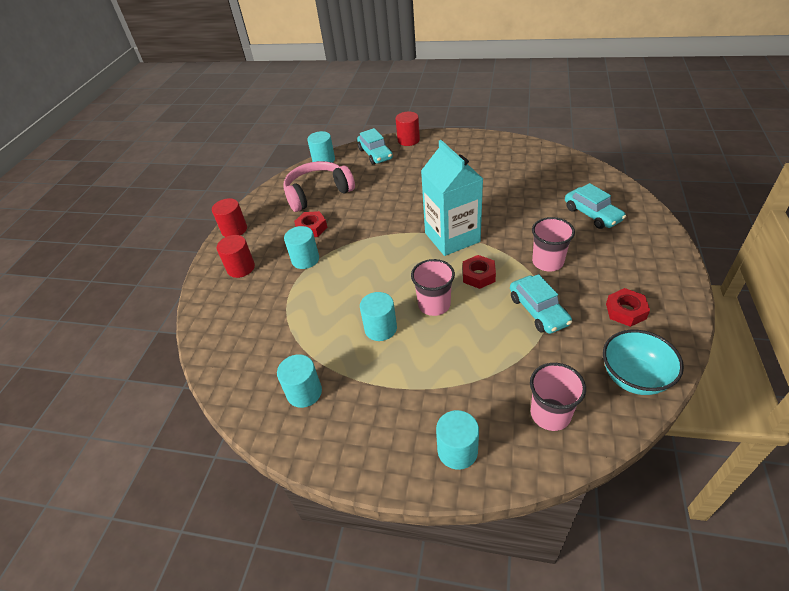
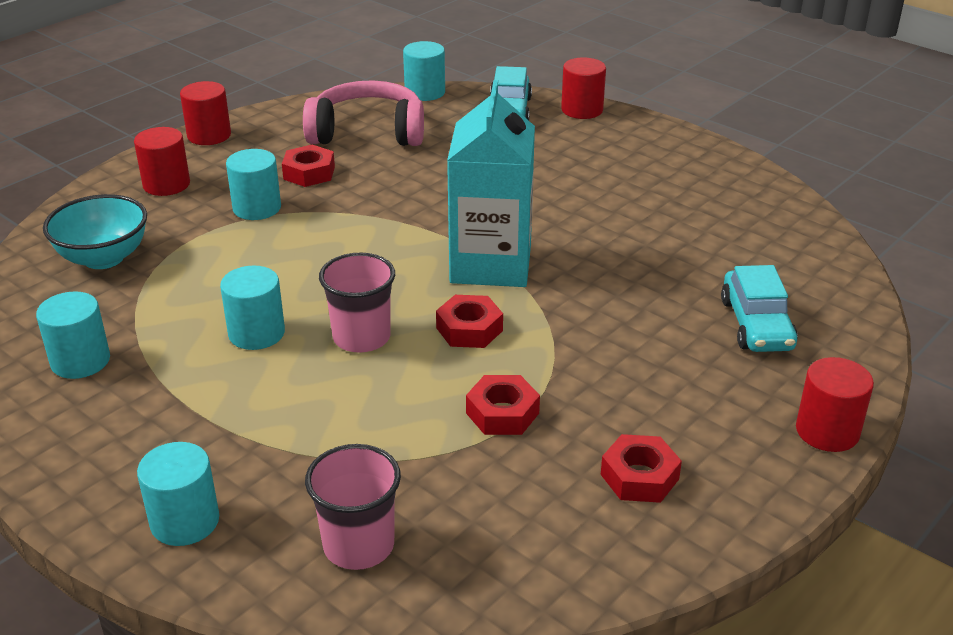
camera: 25 degrees right, 10 degrees down
turquoise car [510,274,572,334] -> red nut [466,375,540,435]
pink cup [532,217,575,271] -> none
turquoise bowl [603,330,684,395] -> turquoise bowl moved to [43,194,147,269]
none -> red cylinder [796,357,874,452]

